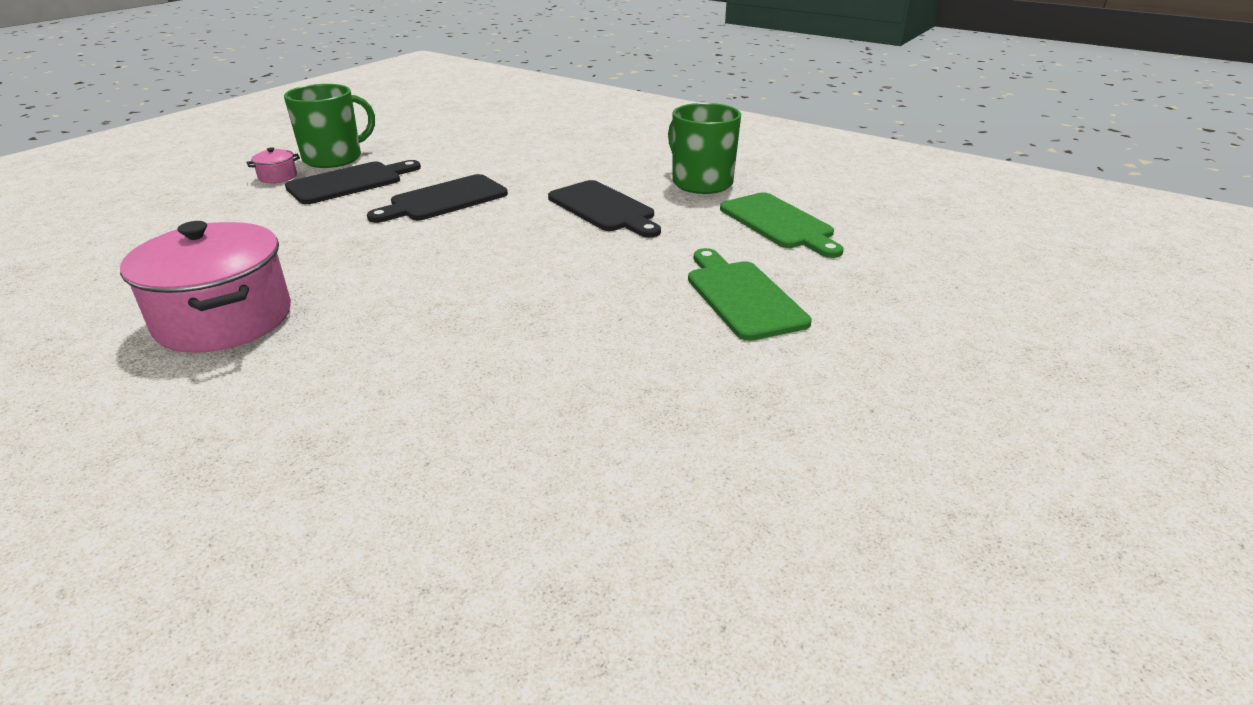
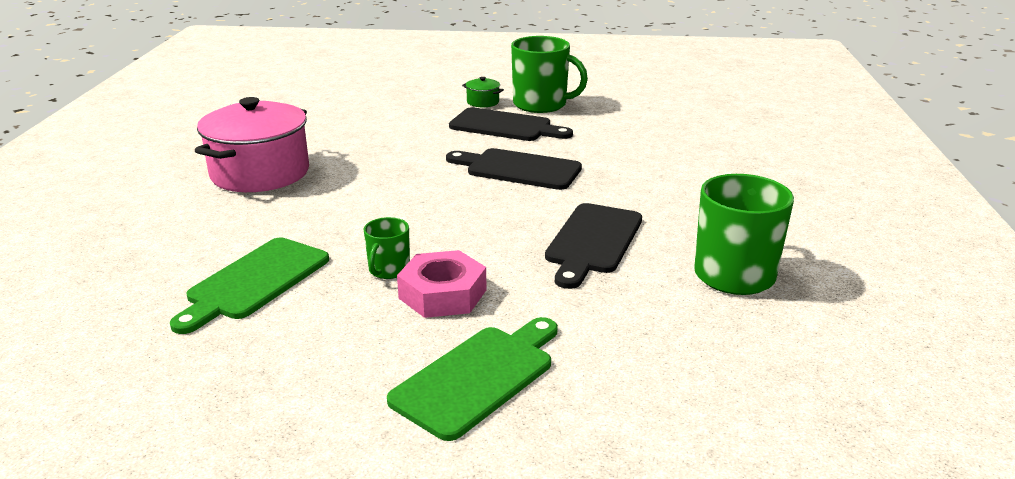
camera: 60 degrees right, 5 degrees down
pink pot [246,147,300,183] -> green pot [462,77,504,107]
green cutting board [720,192,844,258] -> green cutting board moved to [170,238,329,334]
none -> green mug [364,217,410,279]
none -> pink nut [397,250,486,318]

